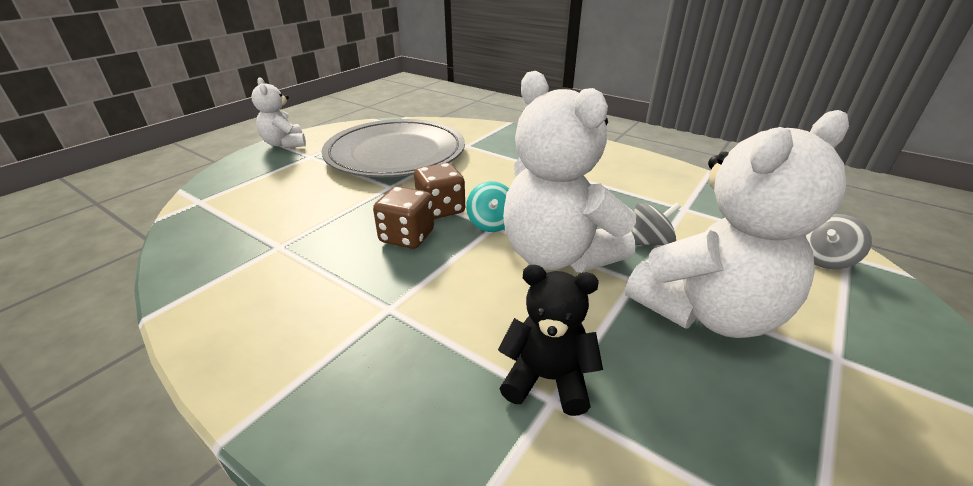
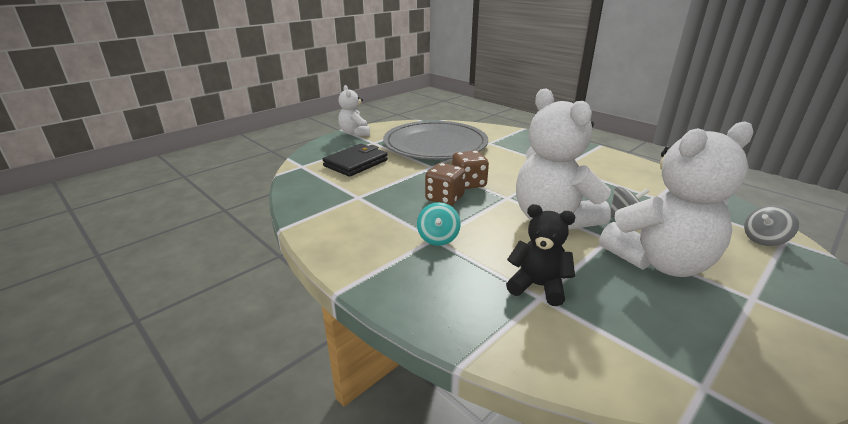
camera: 10 degrees right, 5 degrees down
turquoise spinning top [466,181,509,232] -> turquoise spinning top moved to [417,202,461,246]
none -> black wallet [322,144,388,177]

